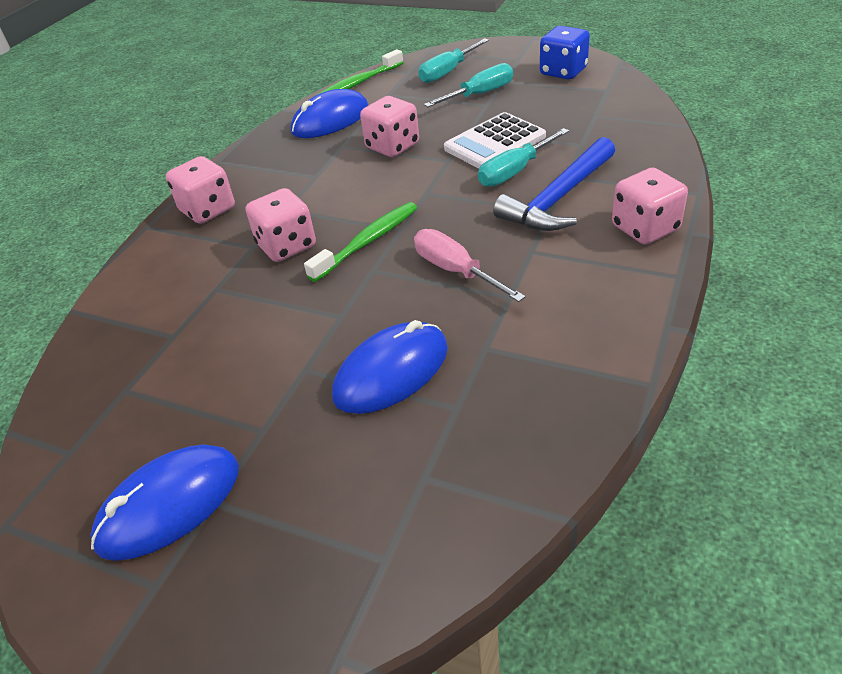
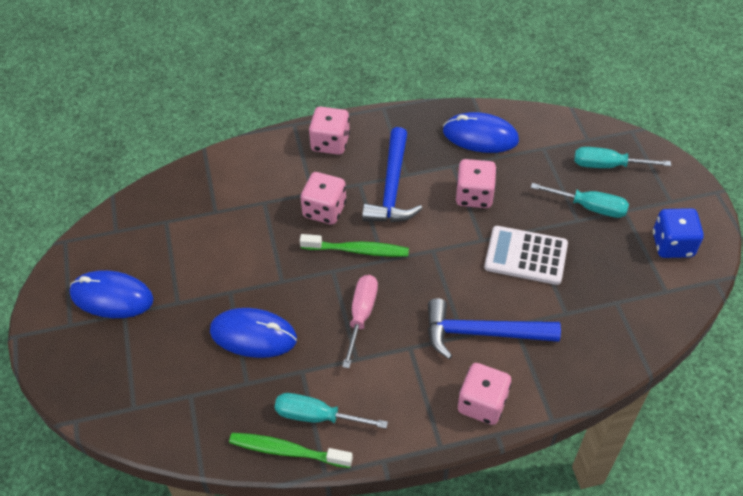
camera: 50 degrees right, 10 degrees up
green toothbrush [317,49,404,95] -> green toothbrush moved to [229,433,353,468]
turquoise screwdriver [478,128,569,187] -> turquoise screwdriver moved to [275,393,388,429]
none -> blue hammer [362,127,423,222]

